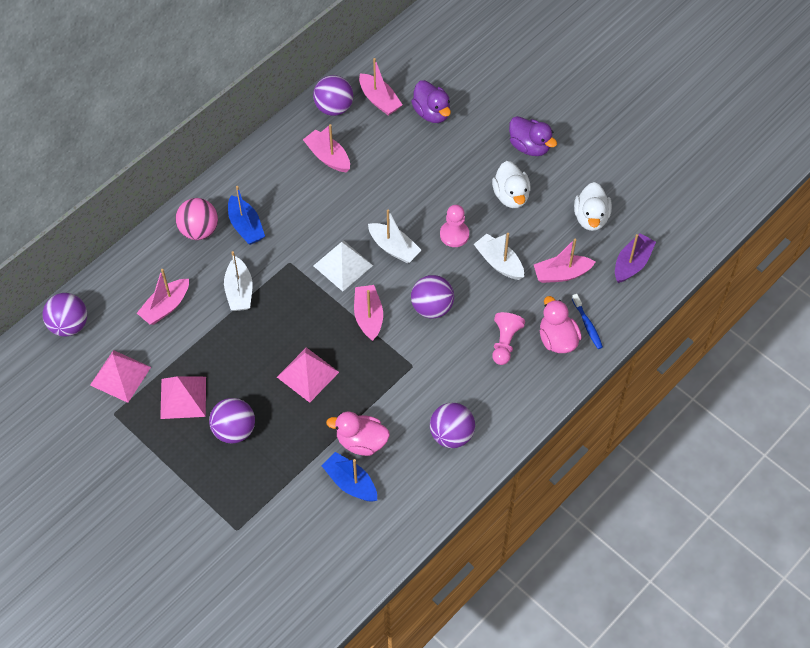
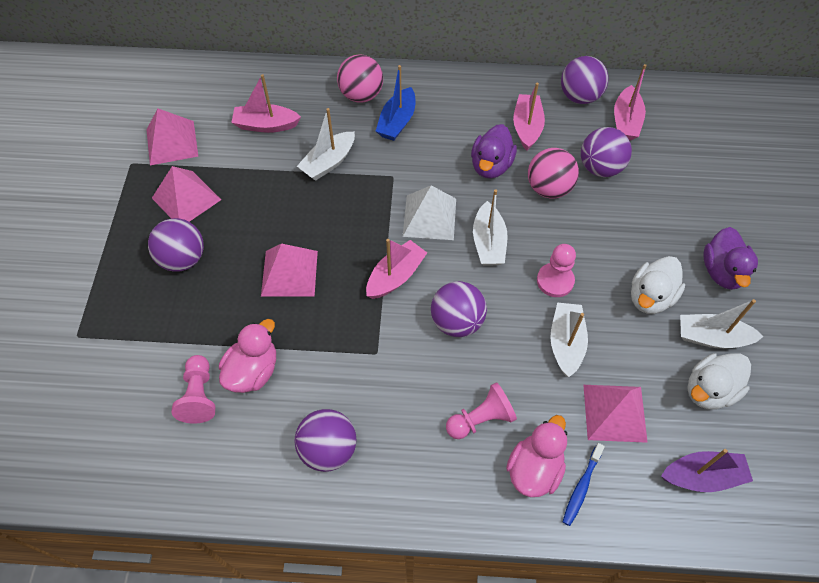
camera: 50 degrees right, 0 degrees up
purple ball [43,293,87,337] -> purple ball moved to [581,127,632,177]
blue boat [321,452,377,502] -> pink pawn [172,355,215,423]
pink duck [326,412,390,456] -> pink duck turned 60 degrees clockwise [219,319,276,393]
purple duck [411,80,451,123] -> purple duck moved to [471,124,517,178]
pink boat [534,239,596,283] -> pink pyramid [583,385,648,443]
none -> pink ball [528,148,579,198]
none -> white boat [680,299,764,349]

